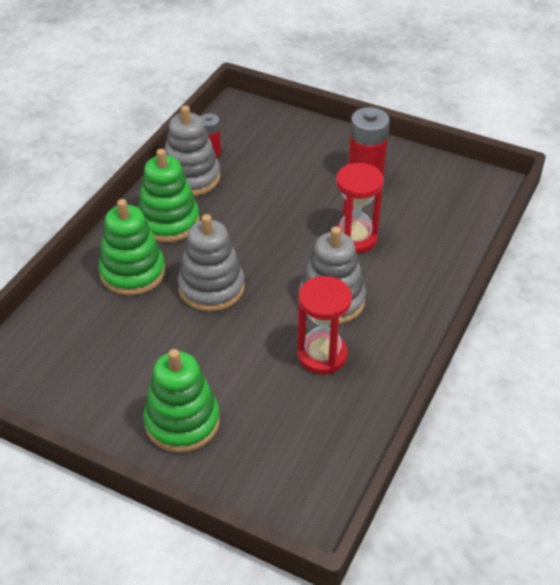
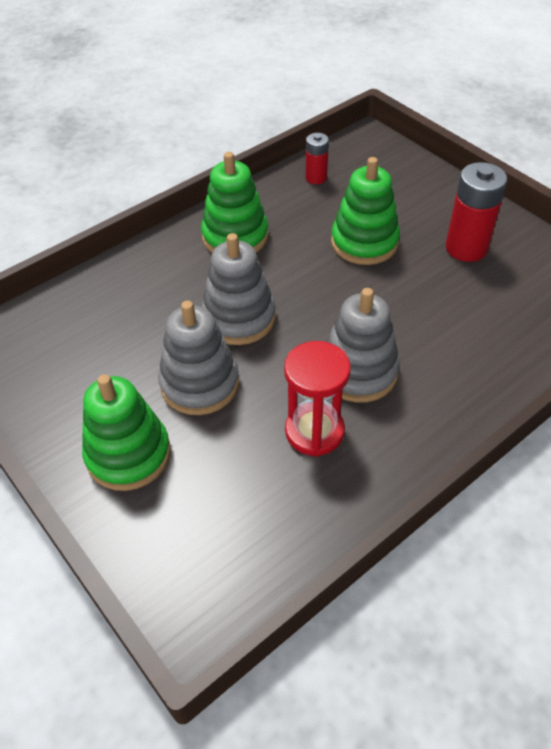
camera: 25 degrees right, 5 degrees up
green stacking toy [99,199,165,296] -> green stacking toy moved to [331,157,400,265]
grey stacking toy [165,105,220,196] -> grey stacking toy moved to [158,301,239,415]
red hourglass [336,163,384,253] -> none

